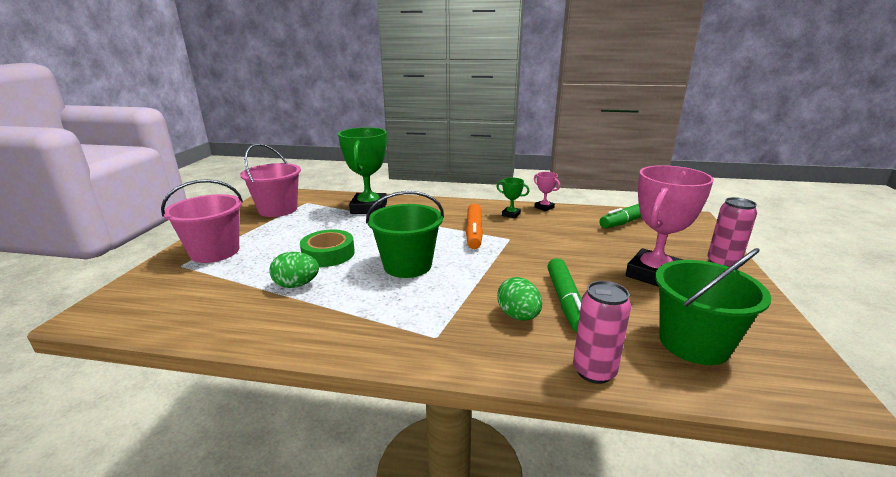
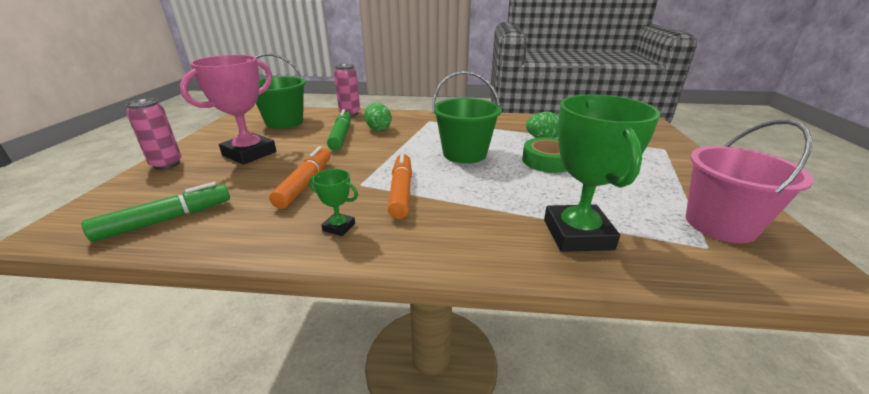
camera: 175 degrees right, 5 degrees up
pink bucket [161,179,243,263] -> none
pink trophy [534,172,560,211] -> none
none -> orange marker [269,146,331,209]

